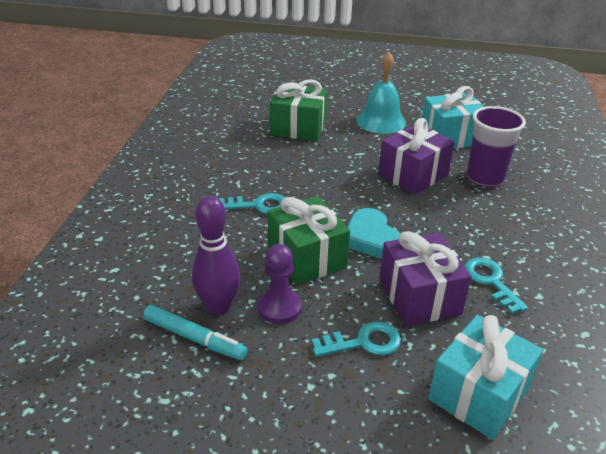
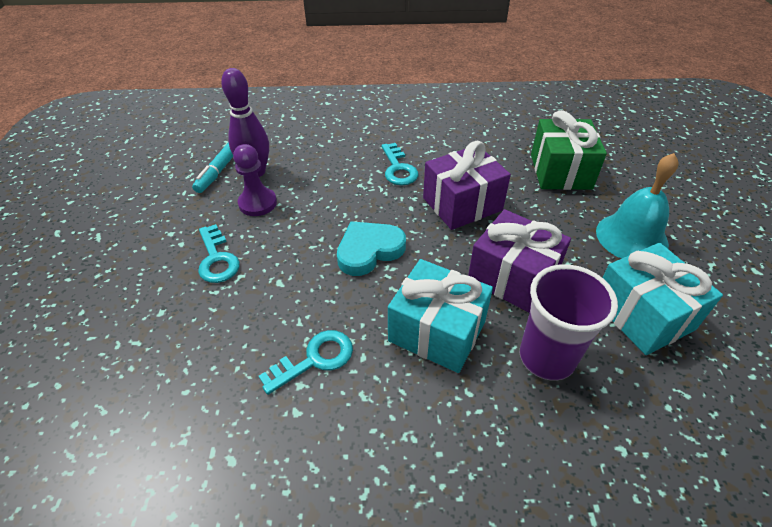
camera: 80 degrees right, 10 degrees up
green gift [267,196,350,285] -> none
purple gift [379,231,472,326] -> purple gift moved to [423,141,511,230]
turquoise gift [428,315,543,440] -> turquoise gift moved to [388,259,493,373]

